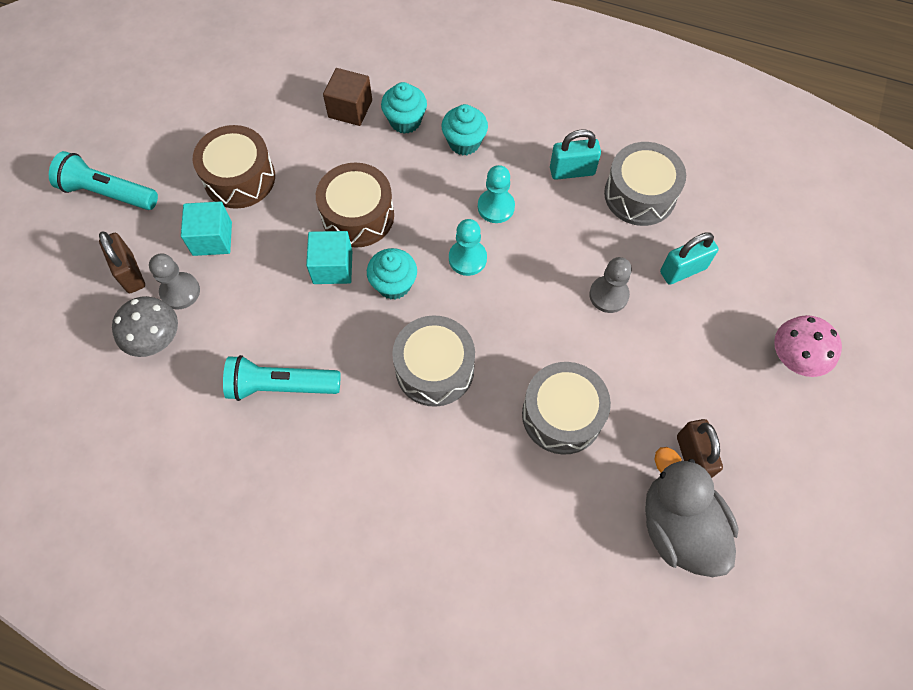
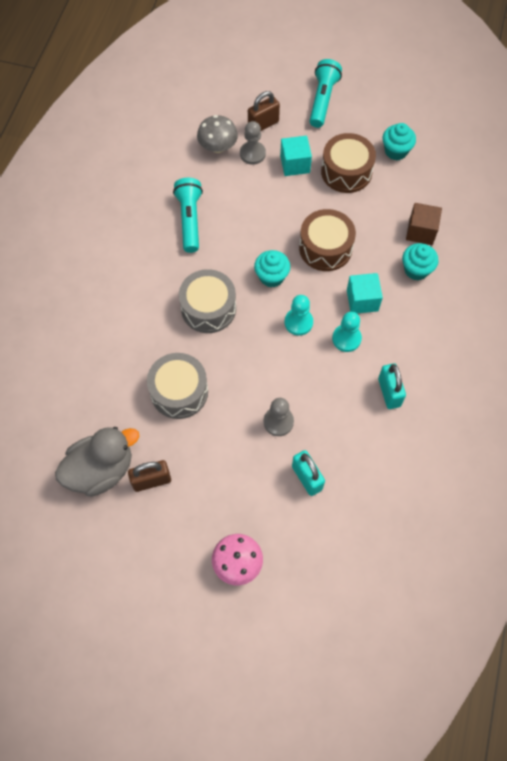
camera: 85 degrees right, 0 degrees up
turquoise cube [306,231,352,284] -> turquoise cube moved to [347,273,383,313]
turquoise cupcake [441,104,488,155] -> turquoise cupcake moved to [383,123,416,160]
grey drum [604,142,686,226] -> none

